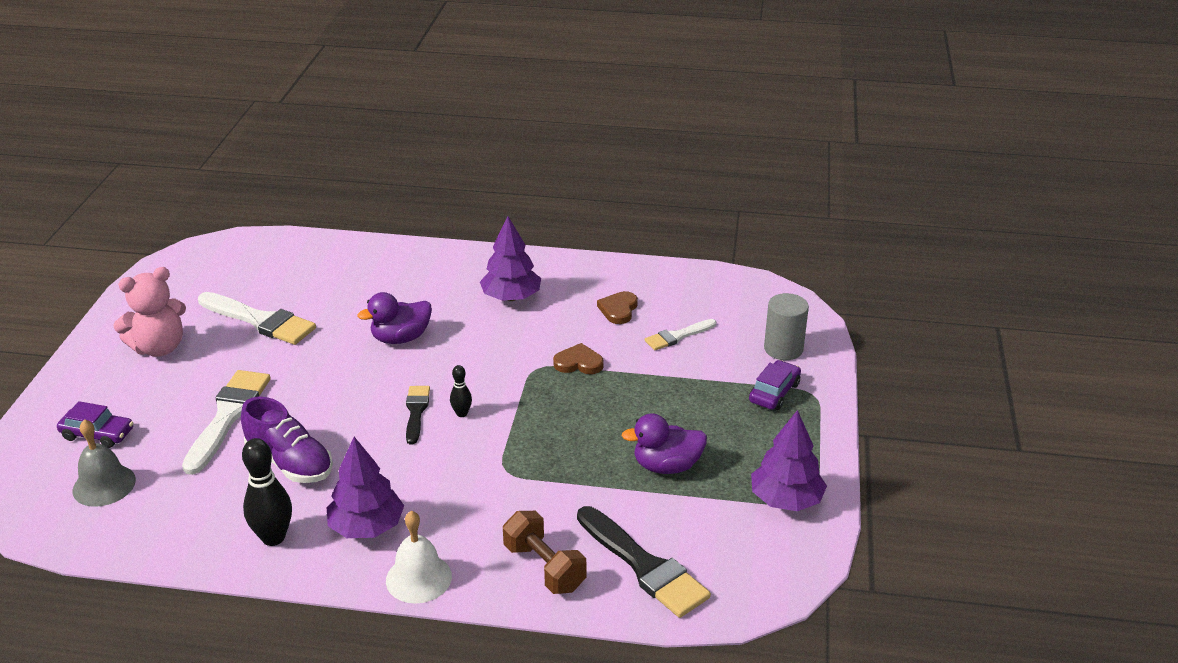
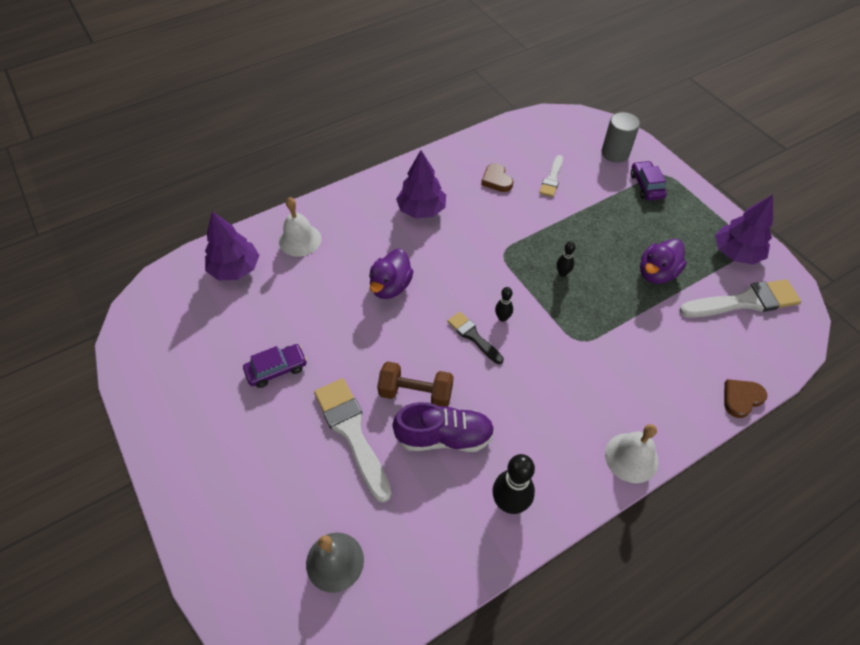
camera: 40 degrees left, 20 degrees up
purple car [57,401,133,448] -> purple car moved to [243,344,307,388]
pink teddy bear [113,267,186,357] -> none
white brush [198,292,316,345] -> white brush moved to [679,279,801,318]
purple tree [327,437,404,538] -> purple tree moved to [205,211,259,280]
brown dumbbell [503,511,586,594] -> brown dumbbell moved to [377,361,453,407]
brown heart [553,343,604,374] -> brown heart moved to [724,379,767,418]
black brush [577,506,711,618] -> none
none -> white bell [279,197,322,256]
none -> black bowling pin [557,241,576,277]

